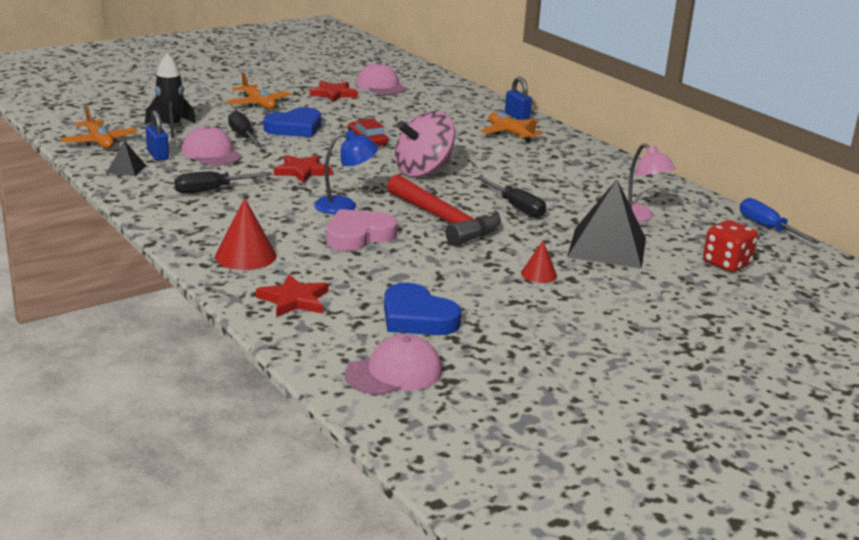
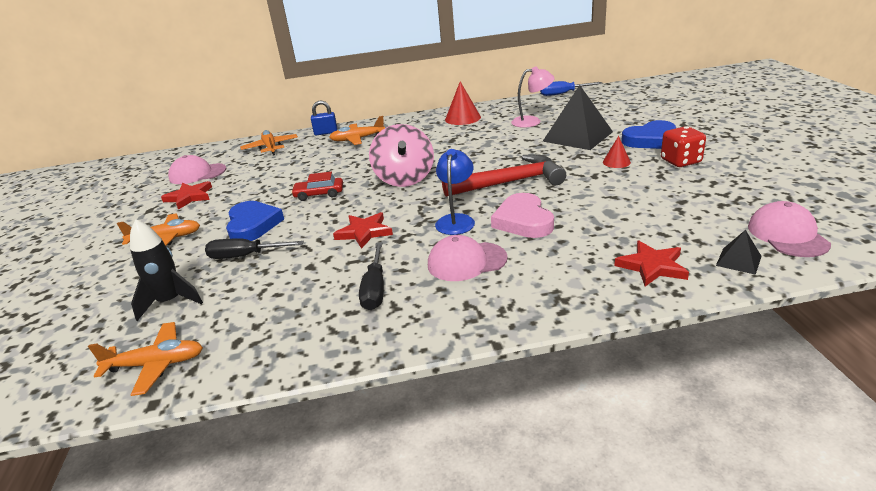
camera: 60 degrees left, 5 degrees up
black pyramid [107,141,146,176] -> black pyramid moved to [716,230,762,275]
blue padlock [146,110,169,161] -> none
pink cap [181,126,242,165] -> pink cap moved to [428,235,508,281]
red cone [215,198,277,270] -> red cone moved to [445,81,481,125]
blue heart [384,283,462,335] -> blue heart moved to [621,120,676,149]
black screwdriver [477,177,546,218] -> none
red dice [703,220,758,272] -> red dice moved to [661,126,706,167]
none -> orange plane [240,130,298,156]

